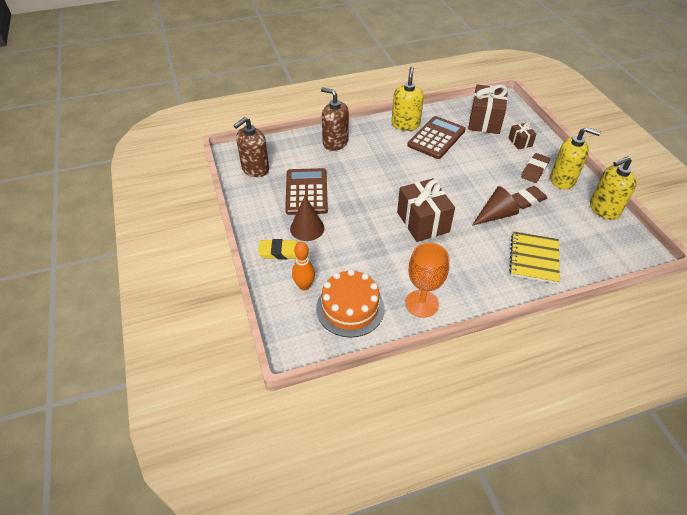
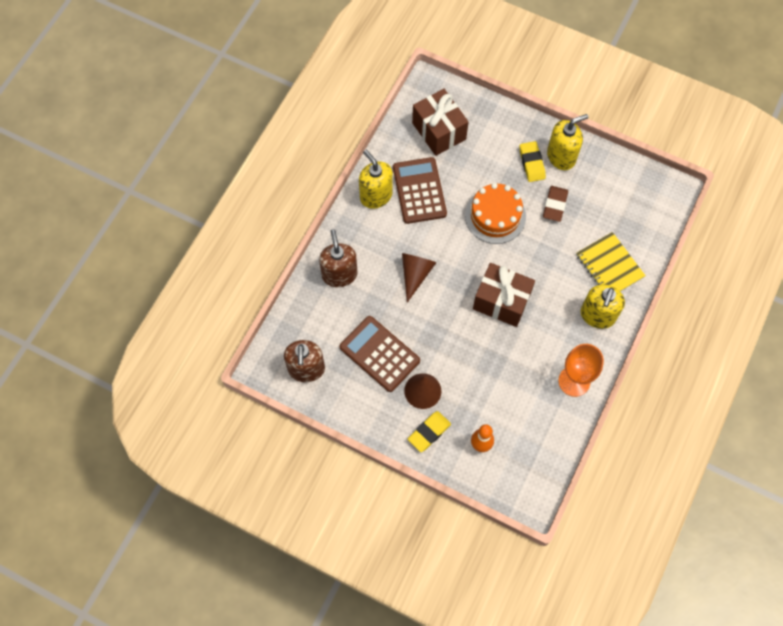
camera: 45 degrees left, 20 degrees up
orange cake [316,269,385,337] -> orange cake moved to [465,183,526,244]
brown soap dispenser [321,87,349,151] -> brown soap dispenser turned 90 degrees clockwise [319,229,358,287]
brown cone [472,186,519,226] -> brown cone moved to [402,253,437,303]
brown gift [509,122,536,150] -> none
brown eraser [521,153,550,183] -> yellow eraser [519,141,546,182]
yellow soap dispenser [590,156,637,220] -> yellow soap dispenser moved to [581,284,625,329]

